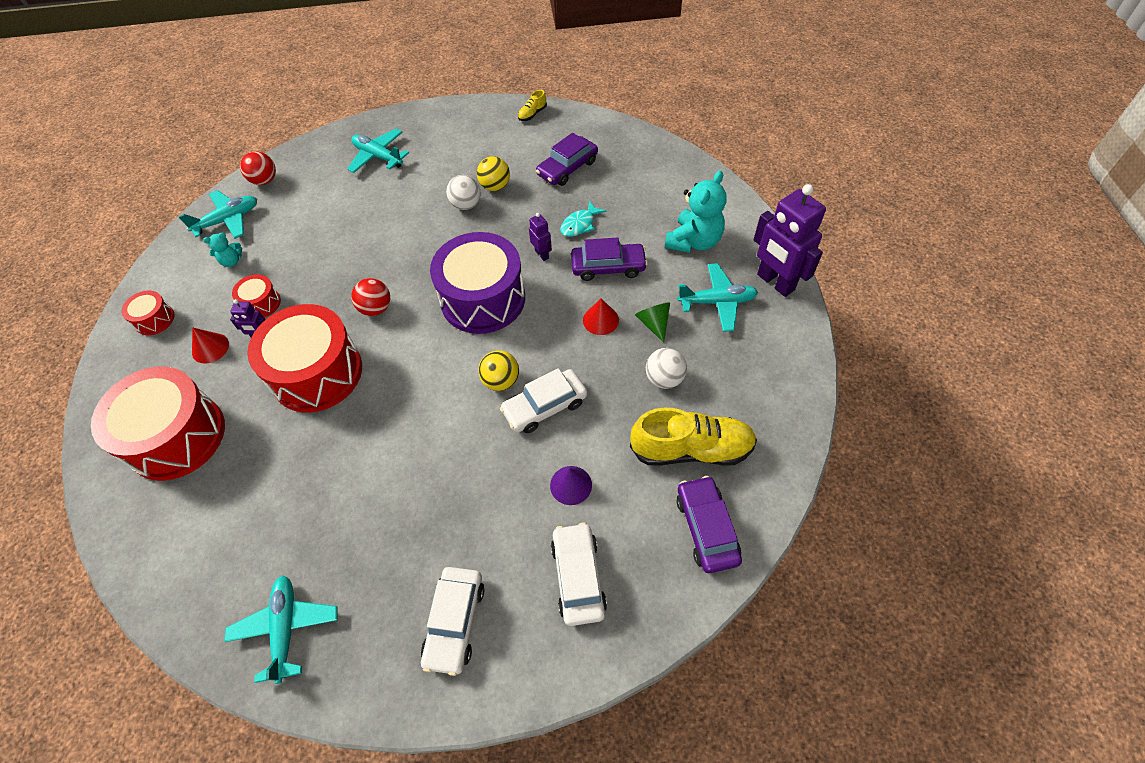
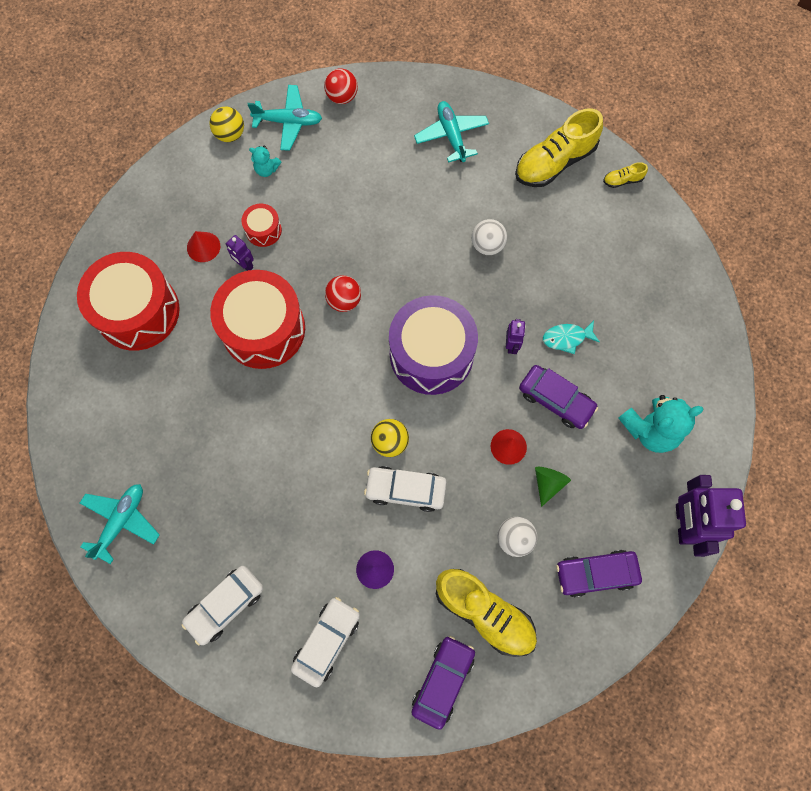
camera: 35 degrees right, 15 degrees up
red drum [121,290,175,335] -> none
yellow ball [477,156,510,191] -> yellow ball moved to [209,106,244,142]
purple car [536,133,598,186] -> purple car moved to [556,550,642,598]
turquoise plane [677,263,758,332] -> none
none -> yellow shoe [515,108,603,187]

